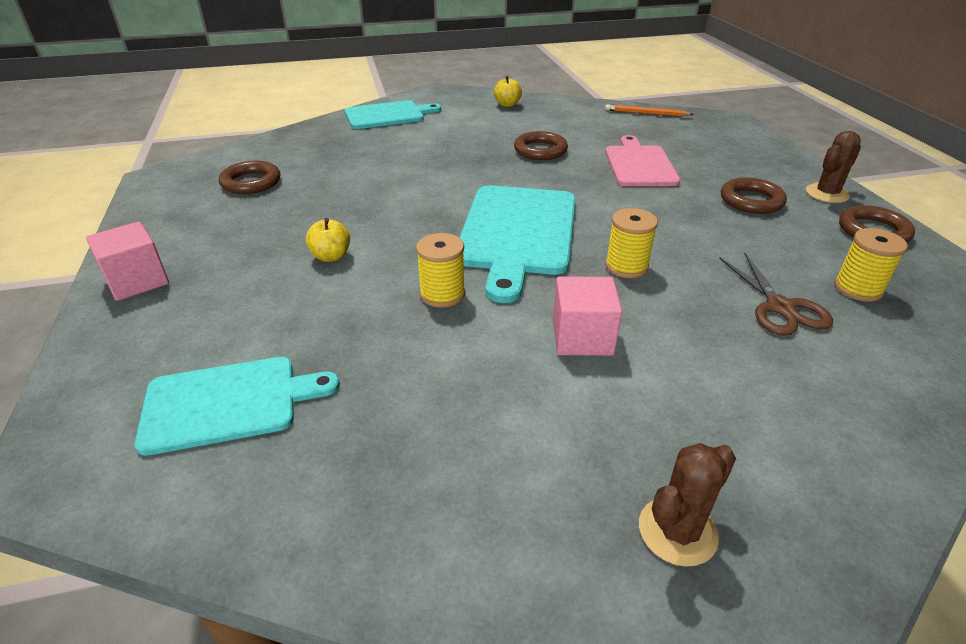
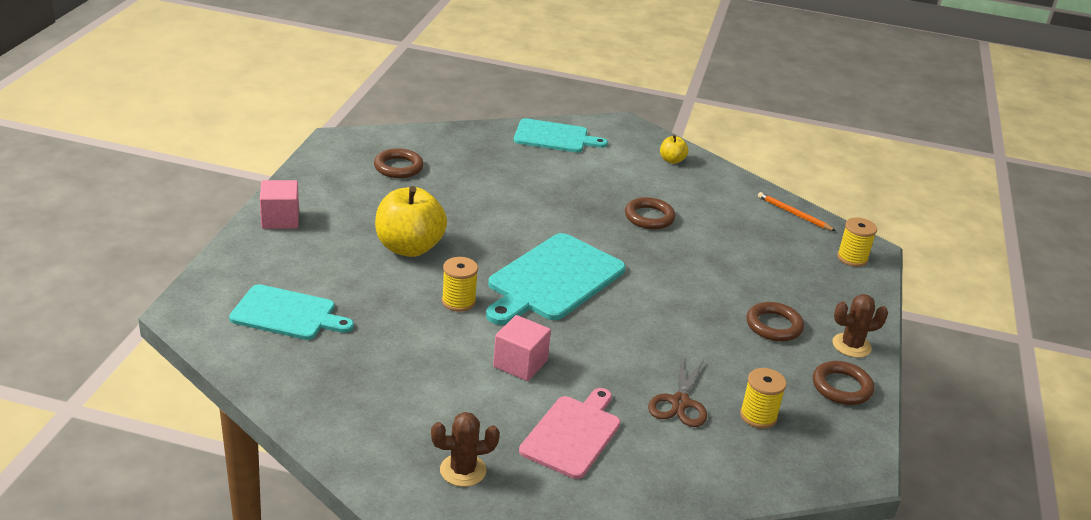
camera: 25 degrees right, 5 degrees down
yellow apple [306,218,350,262] -> yellow apple [375,186,447,257], size x2.15
pink cutting board [605,135,680,186] -> pink cutting board moved to [519,388,621,479]
yellow spool [605,208,658,278] -> yellow spool moved to [837,217,877,267]

